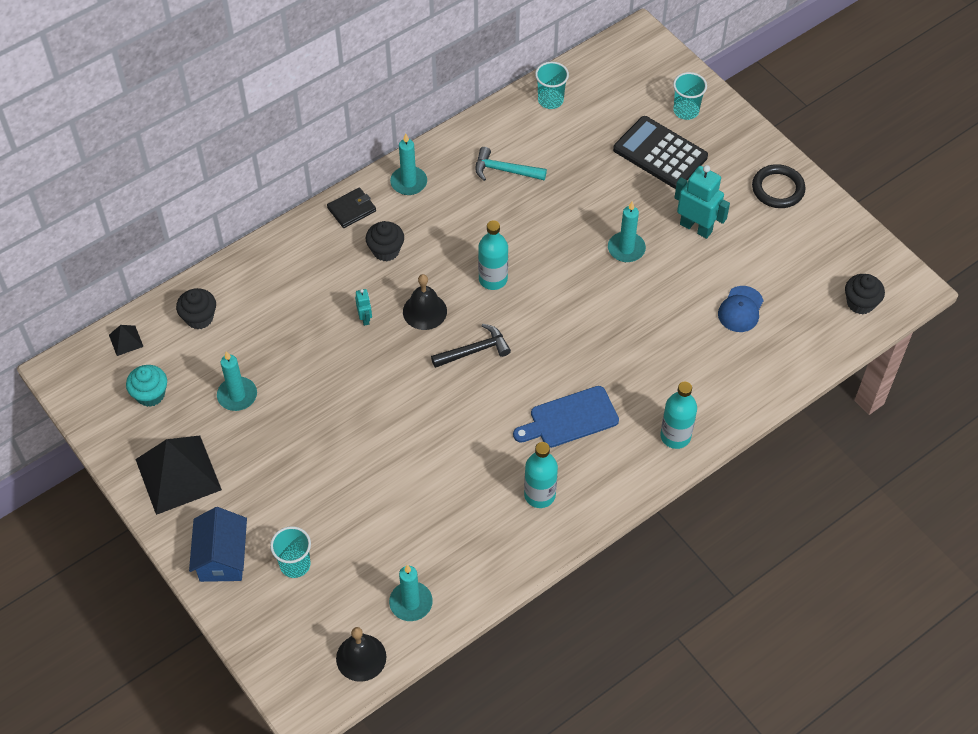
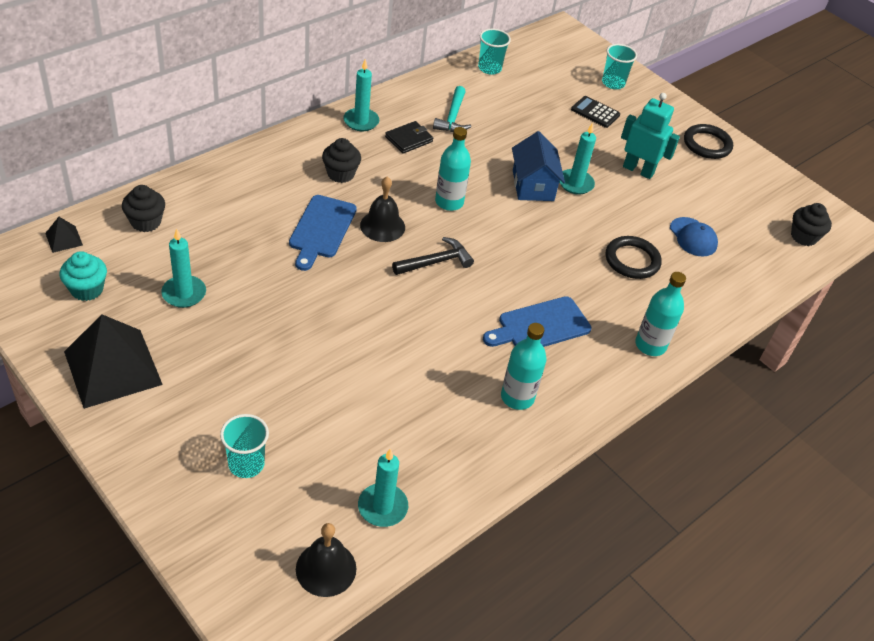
camera: 10 degrees left, 10 degrees down
blue house [189,507,247,582] -> blue house moved to [512,131,565,201]
black wallet [327,188,376,228] -> black wallet moved to [385,121,433,153]
turquoise robot [355,289,372,326] -> blue cutting board [289,195,357,271]
turquoise hammer [475,147,547,181] -> turquoise hammer turned 90 degrees counterclockwise [433,86,471,132]
black calculator [613,116,708,189] -> black calculator [571,96,620,128], size x0.56
blue cap [718,286,764,332] -> blue cap turned 45 degrees counterclockwise [670,217,718,257]
none -> black ring [606,236,662,279]

